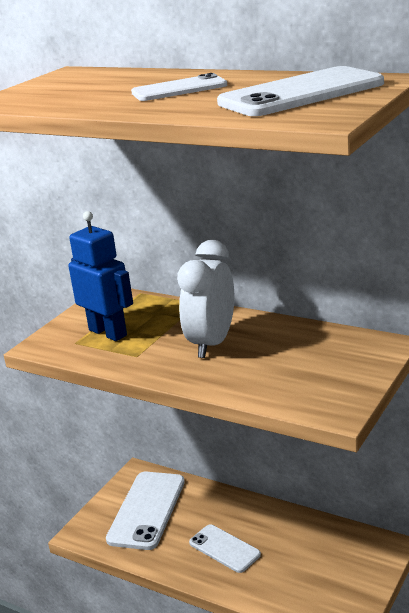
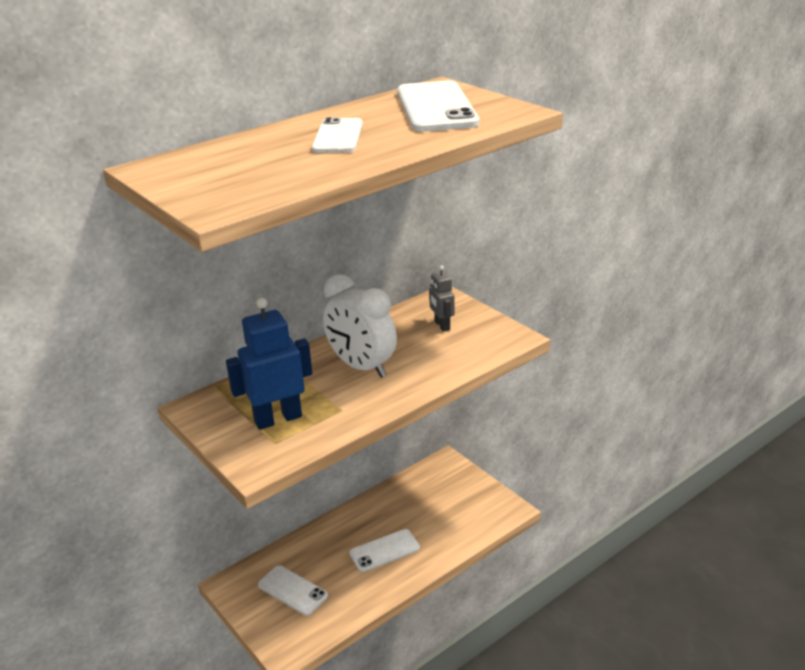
camera: 70 degrees left, 5 degrees up
white phone [106,472,185,550] -> white phone [258,565,328,616], size x0.61
none -> grey robot [429,265,455,332]

